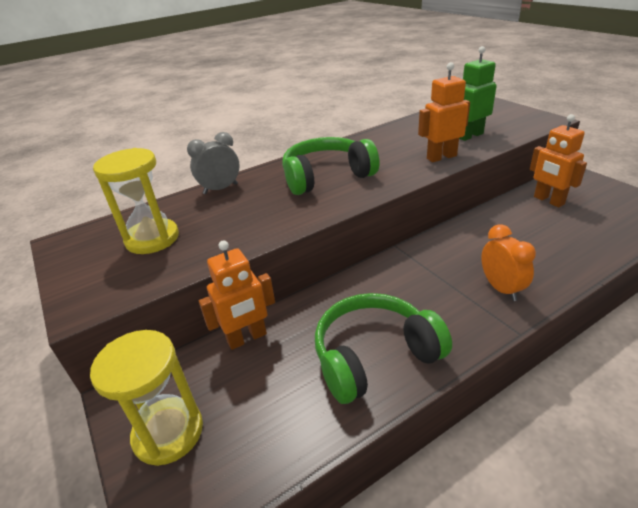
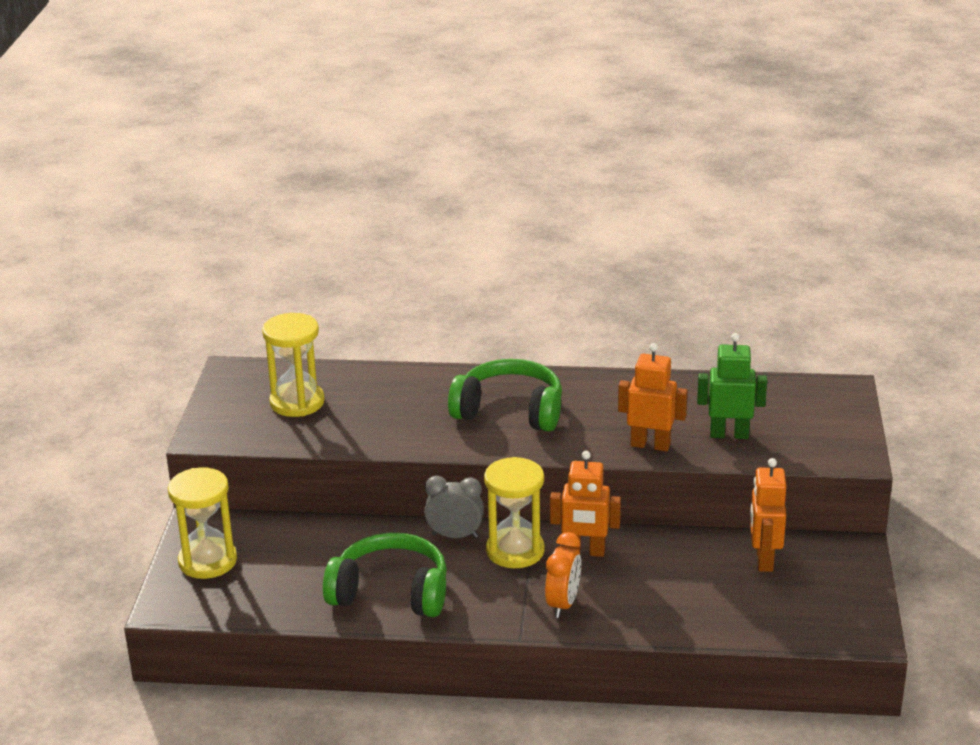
camera: 35 degrees right, 5 degrees down
grey clock [187,132,240,194] -> grey clock moved to [424,475,484,538]
orange robot [199,240,275,350] -> orange robot moved to [550,451,621,557]
none -> yellow hourglass [484,457,545,568]

